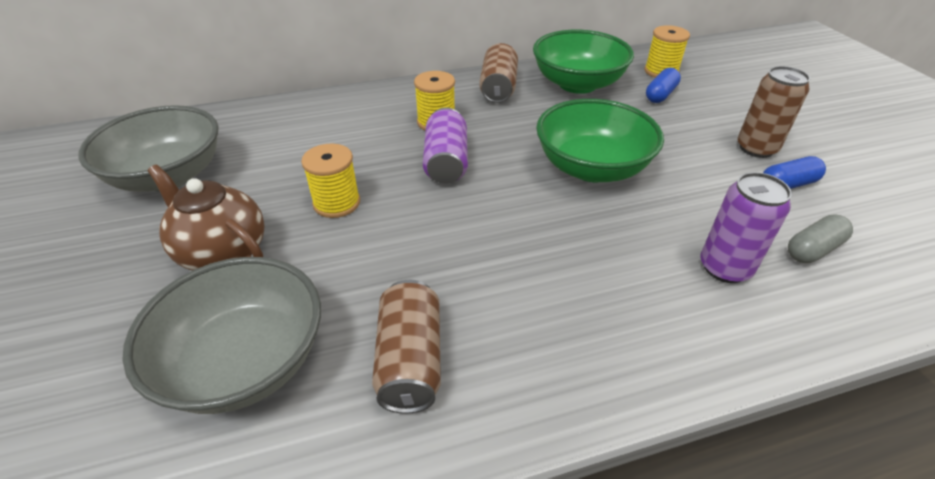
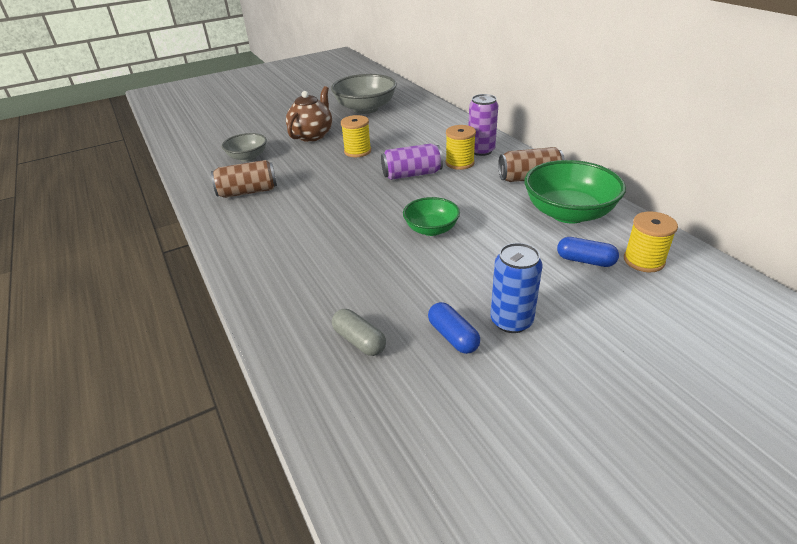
camera: 80 degrees right, 5 degrees down
grey bowl [123,257,321,414] -> grey bowl [222,133,267,162], size x0.58
green bowl [536,99,664,182] -> green bowl [403,197,460,236], size x0.58
purple can [700,172,792,283] -> purple can moved to [468,94,498,156]
brown can [737,66,810,158] -> blue can [490,243,543,333]

